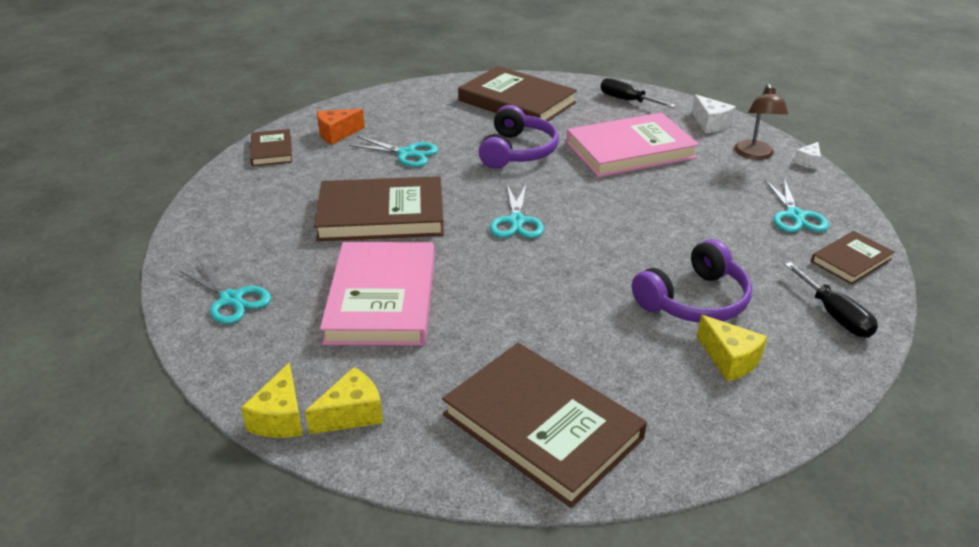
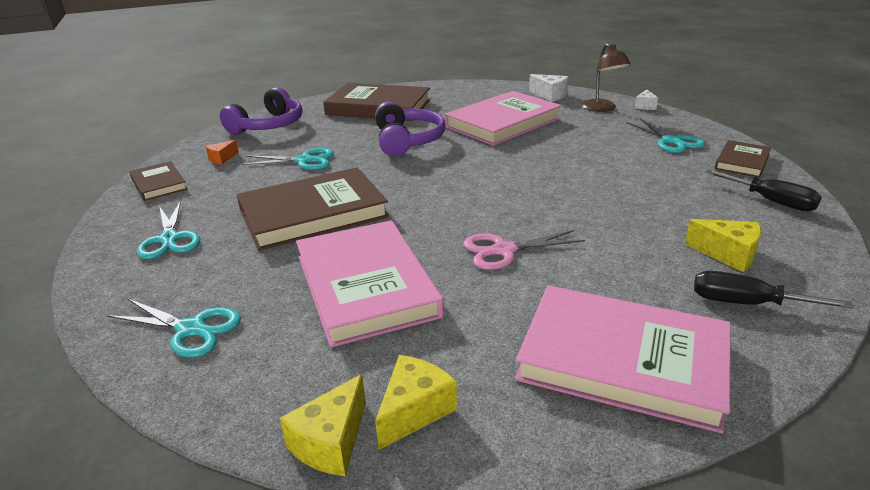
camera: 20 degrees left, 5 degrees down
yellow cheese [241,362,303,438] -> yellow cheese turned 45 degrees clockwise [280,374,366,476]
orange cheese [317,109,365,145] -> orange cheese [205,140,239,165], size x0.65
brown book [442,343,647,508] -> pink book [515,285,731,434]
turquoise scissors [490,184,544,238] -> turquoise scissors moved to [137,200,200,259]
black screwdriver [600,78,676,108] -> black screwdriver moved to [694,271,854,309]
purple headphones [632,239,752,323] -> purple headphones moved to [220,87,302,135]
none -> pink scissors [463,230,585,270]

